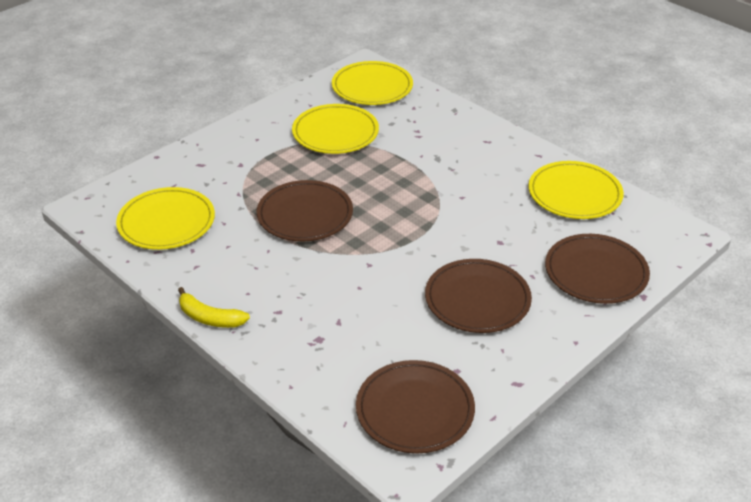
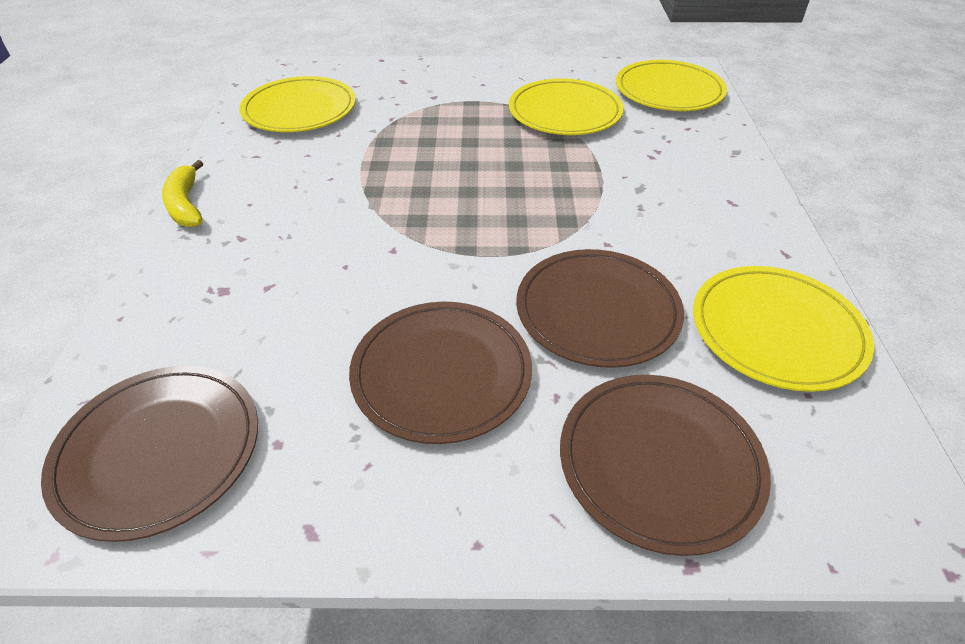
camera: 45 degrees right, 5 degrees up
brown plate [257,180,353,241] -> brown plate moved to [516,249,684,368]

